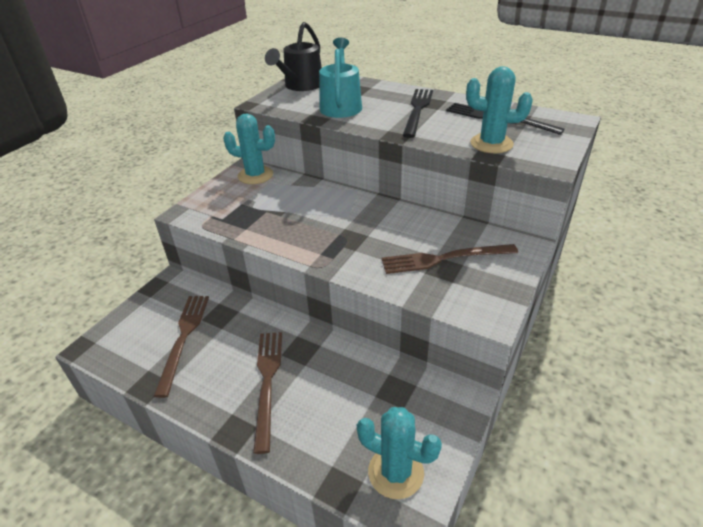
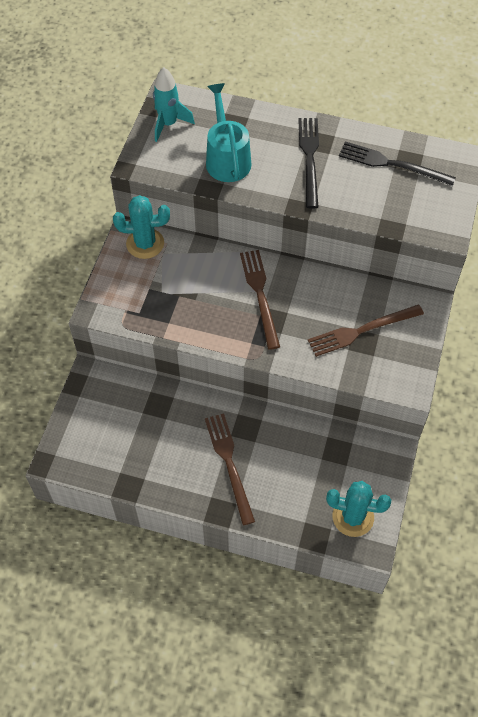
camera: 15 degrees left, 20 degrees up
brown fork [154,296,209,398] -> brown fork moved to [240,250,280,350]
black watering can [265,22,322,91] -> turquoise rocket [153,67,195,142]
turquoise cactus [466,66,533,153] -> none

